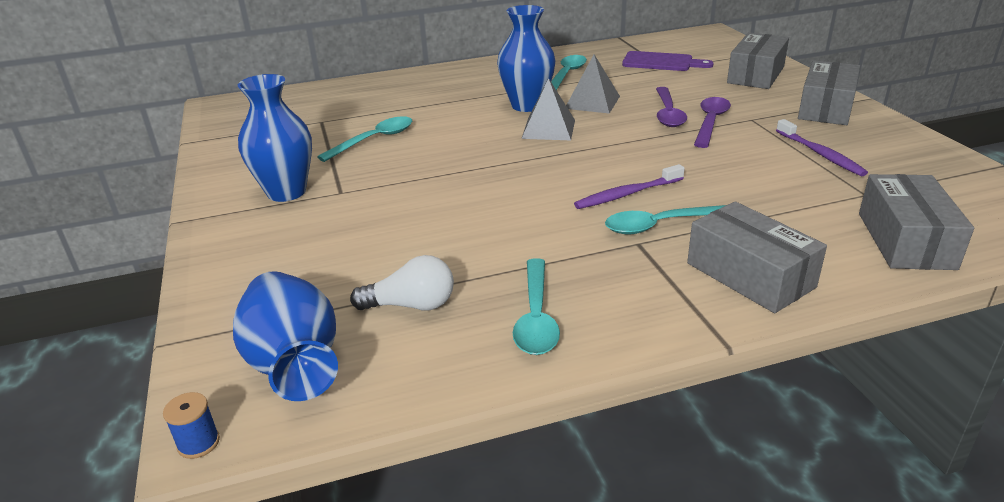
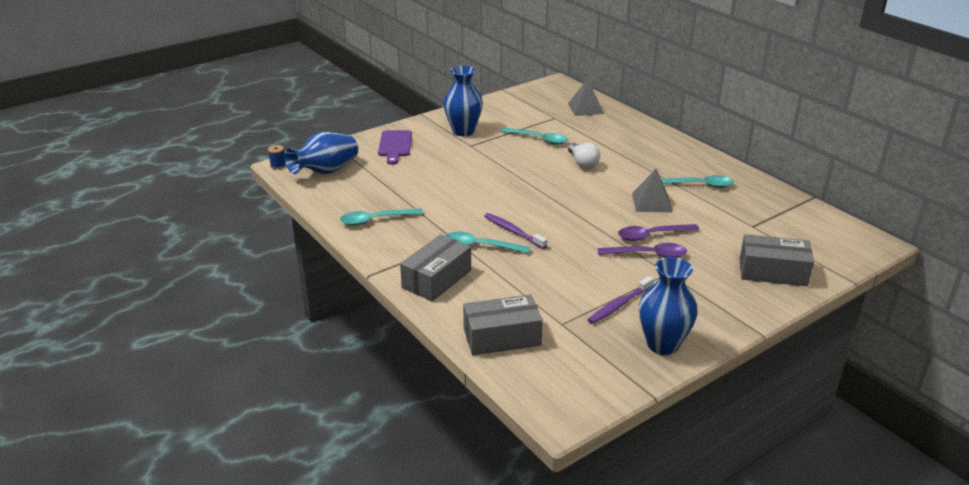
camera: 70 degrees right, 0 degrees up
white light bulb [350,255,454,310] -> white light bulb moved to [568,143,600,169]
blue vase [497,5,555,112] -> blue vase moved to [639,257,698,355]
grey pyramid [521,78,575,140] -> grey pyramid moved to [568,79,604,116]
turquoise spoon [605,205,726,234] -> turquoise spoon turned 45 degrees counterclockwise [445,232,530,254]
purple cutting board [622,51,714,71] -> purple cutting board moved to [378,130,412,165]
grey box [798,60,860,125] -> none

